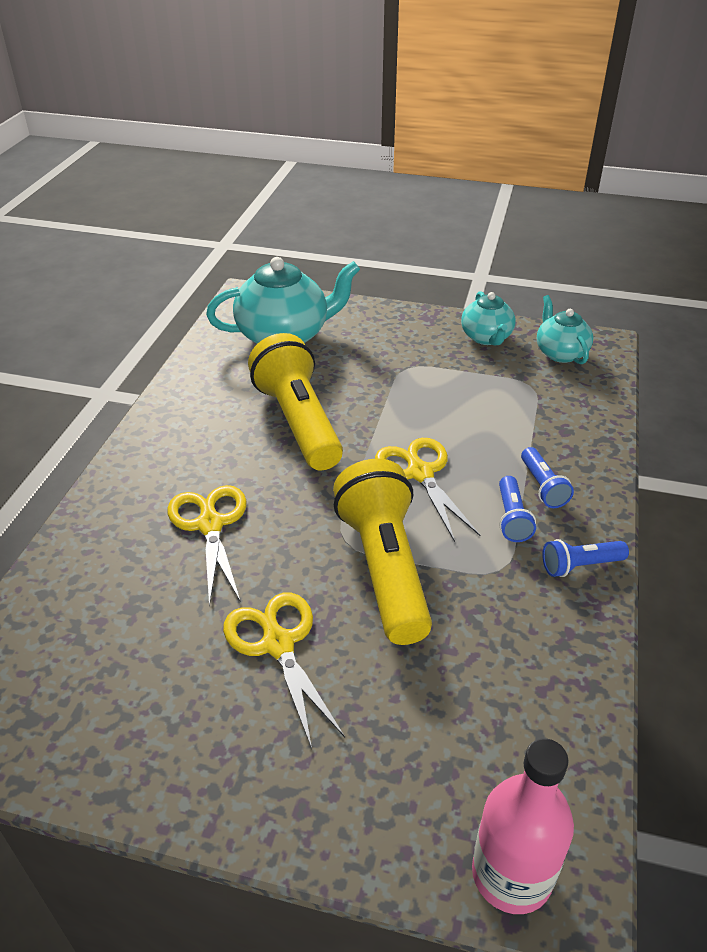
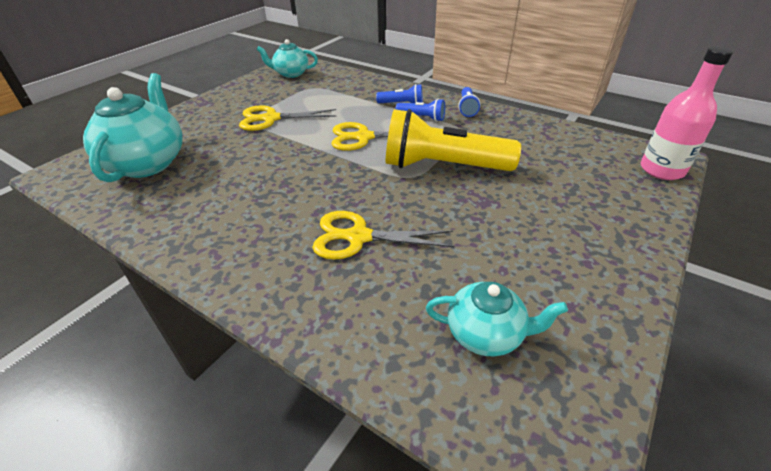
camera: 70 degrees left, 0 degrees up
yellow scissors [223,592,345,749] -> yellow scissors moved to [239,105,336,131]
yellow flashlight [248,333,343,470] -> none
turquoise teapot [461,291,516,345] -> turquoise teapot moved to [426,282,568,356]

